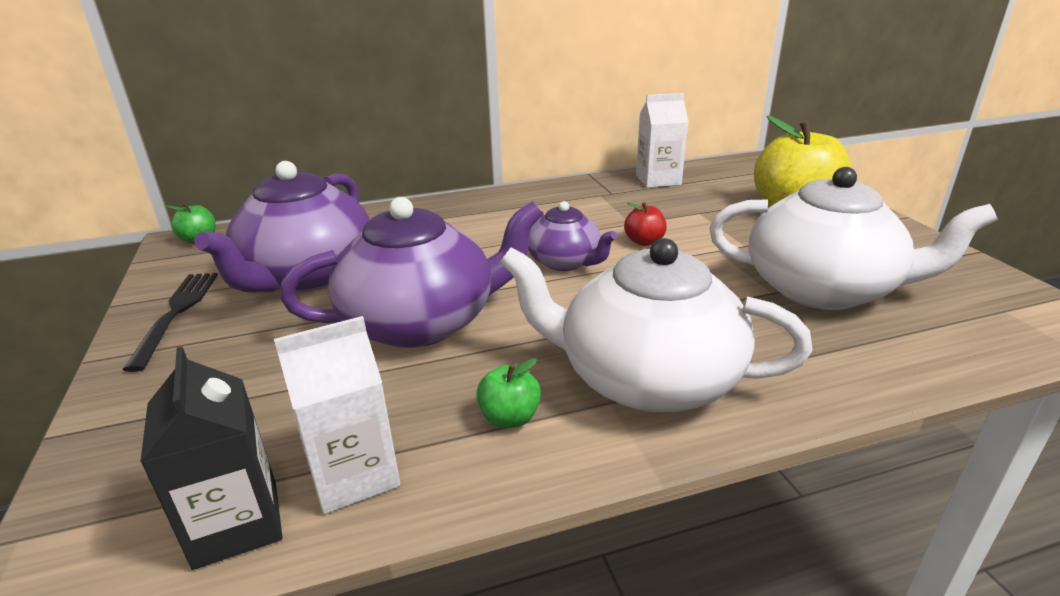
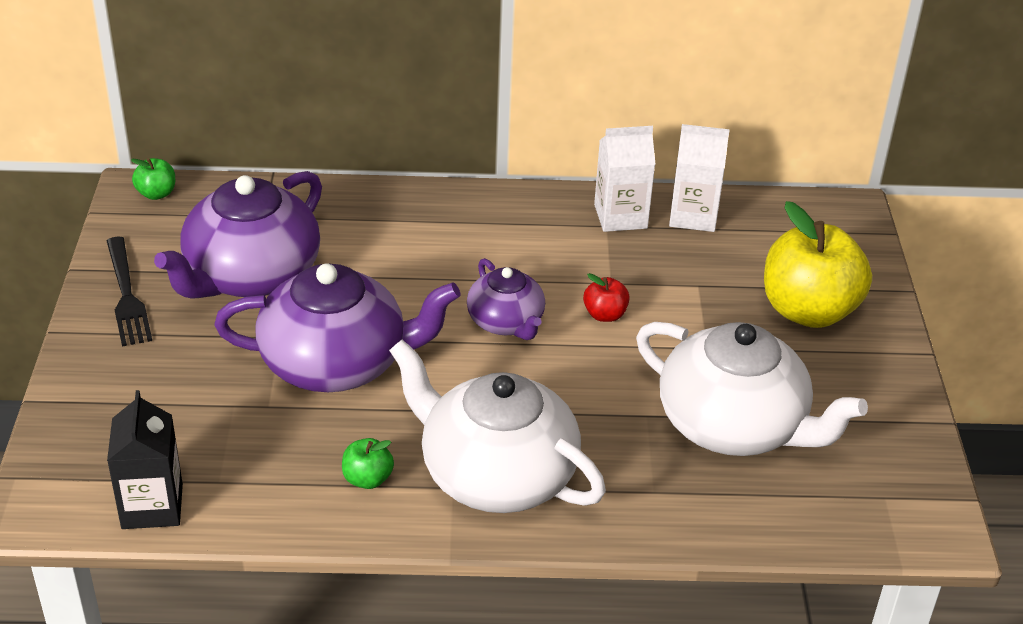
camera: 15 degrees right, 10 degrees up
black fork [122,273,218,372] -> black fork turned 150 degrees clockwise [107,237,152,347]
white carton [274,316,400,514] -> white carton moved to [594,126,656,232]

